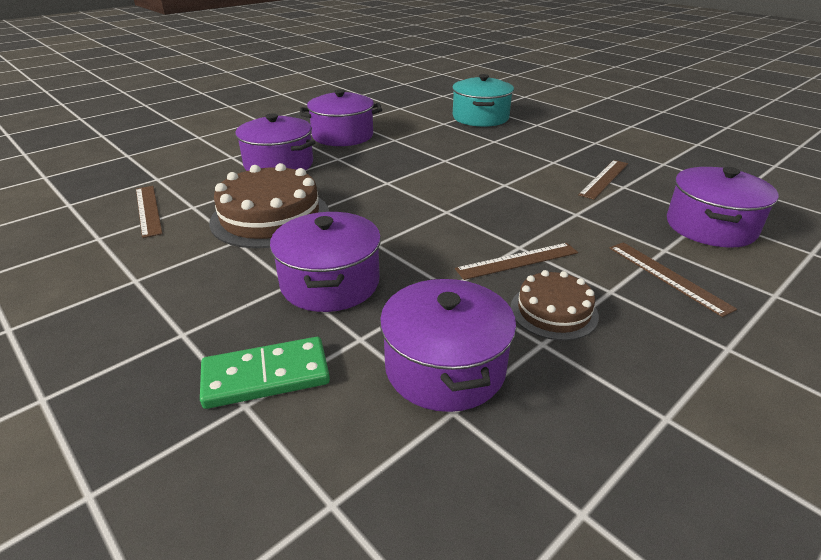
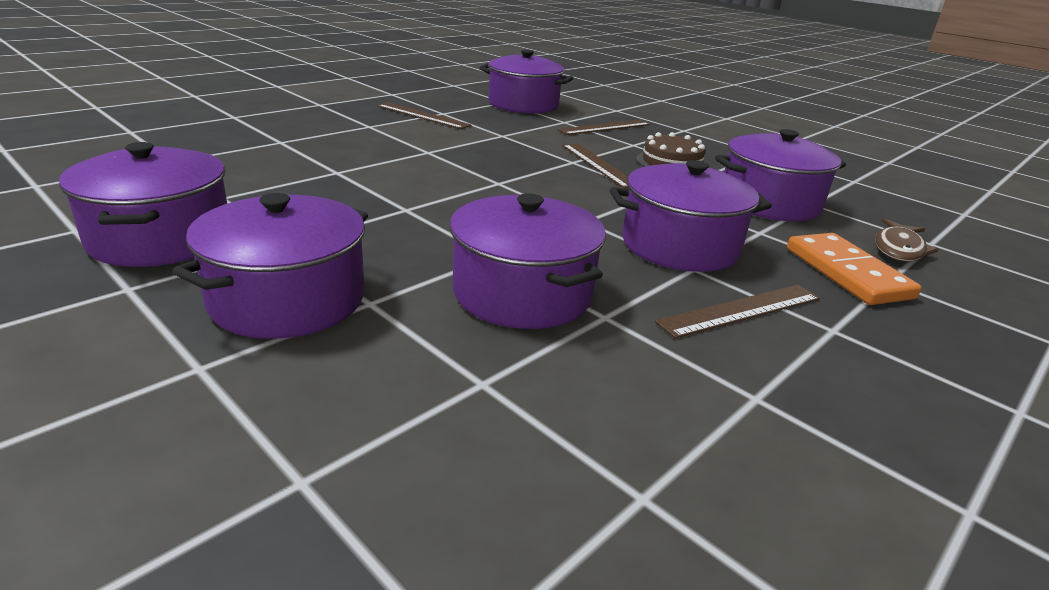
camera: 95 degrees left, 5 degrees down
brown ruler [136,186,163,238] -> brown ruler moved to [655,285,820,339]
green domino [200,337,330,409] -> orange domino [787,233,922,305]
brown cake [209,163,329,248] -> purple pot [450,193,606,329]
turquoise pot [452,74,514,127] -> none
none -> brown fish [875,218,938,262]

